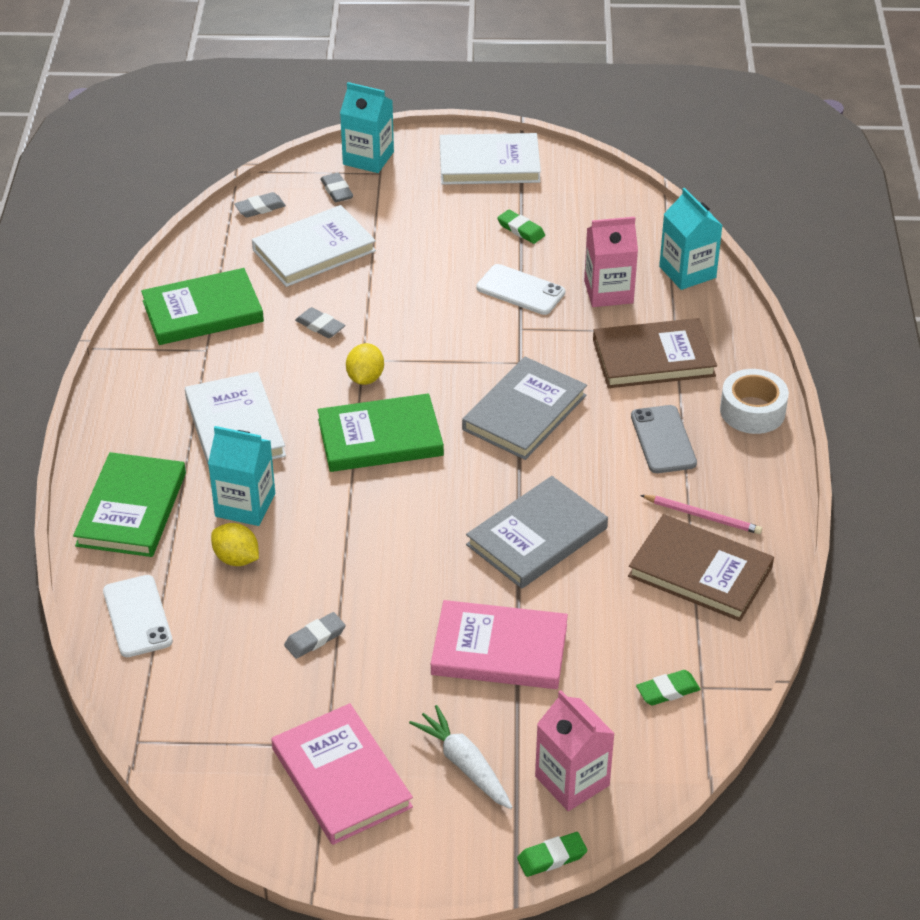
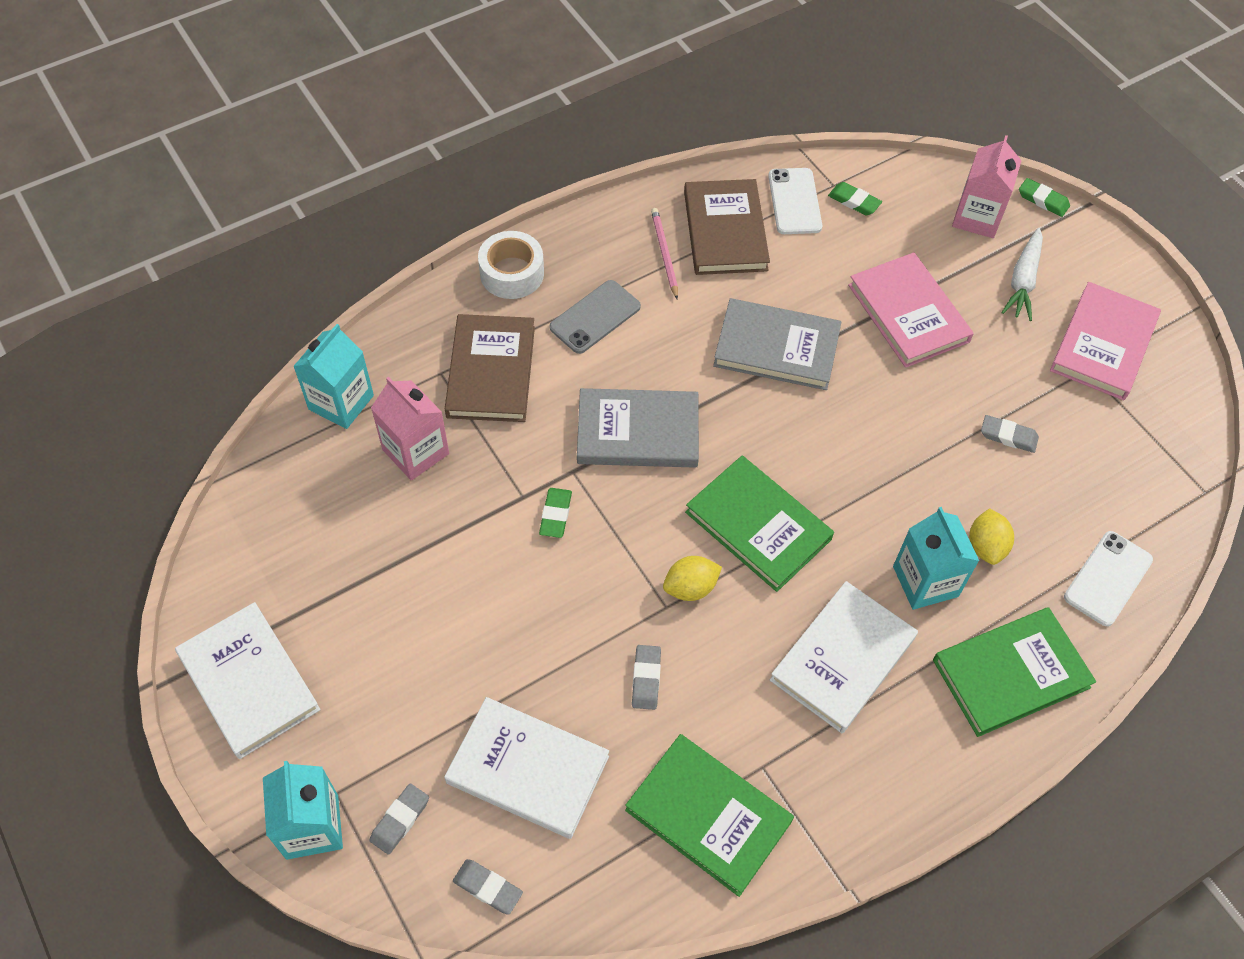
camera: 125 degrees left, 15 degrees up
white phone [476,264,565,315] -> white phone moved to [768,168,822,234]
green eraser [497,210,545,244] -> green eraser moved to [539,488,572,538]
brown book [593,318,717,388] -> brown book turned 45 degrees clockwise [445,314,535,422]

